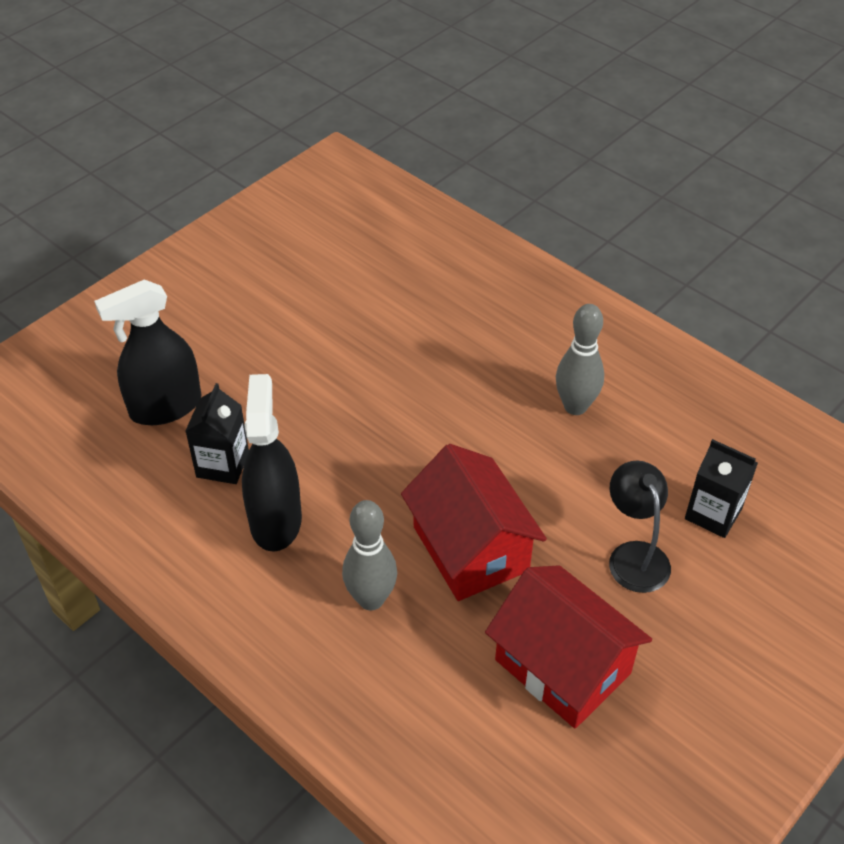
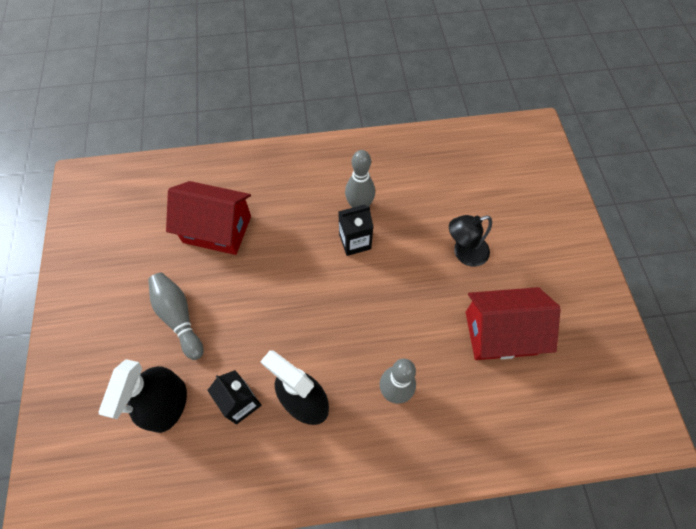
camera: 50 degrees left, 15 degrees up
red house [401,444,547,601] -> red house moved to [166,181,251,255]
black lamp [609,460,671,593] -> black lamp turned 45 degrees counterclockwise [449,215,492,267]
black carton [685,439,758,538] -> black carton moved to [338,205,374,256]
none -> grey bowling pin [148,273,203,360]

